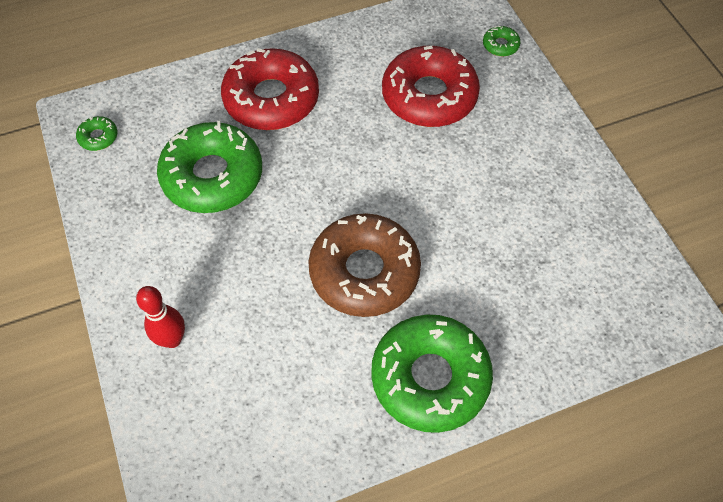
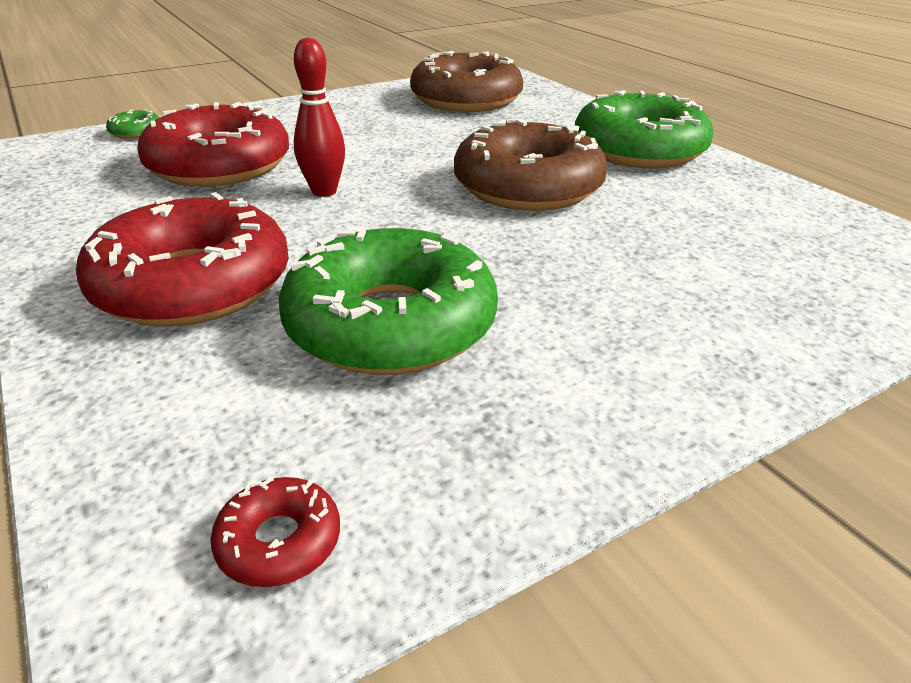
camera: 100 degrees left, 25 degrees down
green donut [76,116,118,151] -> red donut [210,477,340,587]
red bowling pin [136,286,185,348] -> red bowling pin moved to [294,37,345,197]
none -> brown donut [410,51,523,112]

